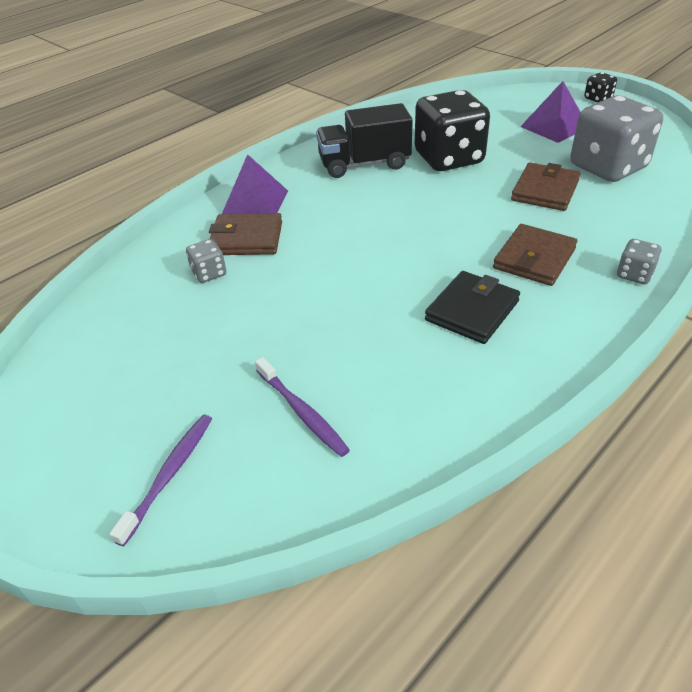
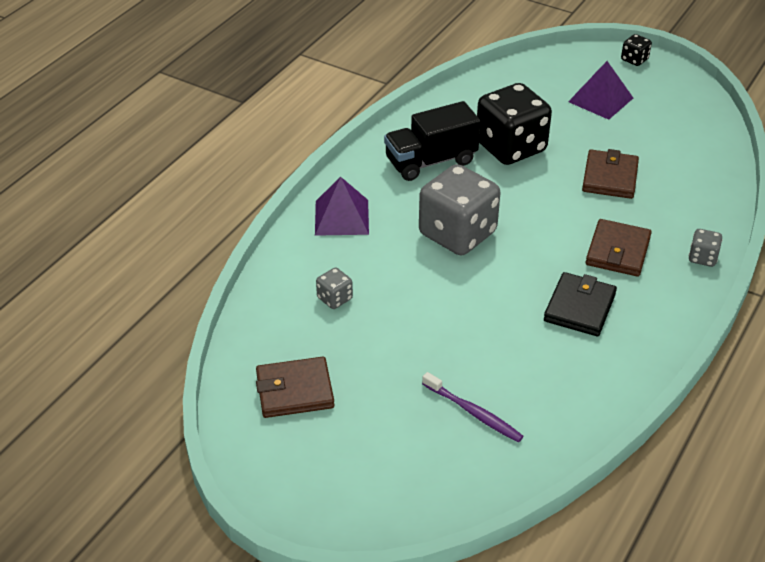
camera: 15 degrees left, 0 degrees up
purple toothbrush [109,415,212,546] -> none
brown wallet [209,213,282,255] -> brown wallet moved to [256,357,334,418]
grey dice [570,96,663,182] -> grey dice moved to [419,164,500,255]

